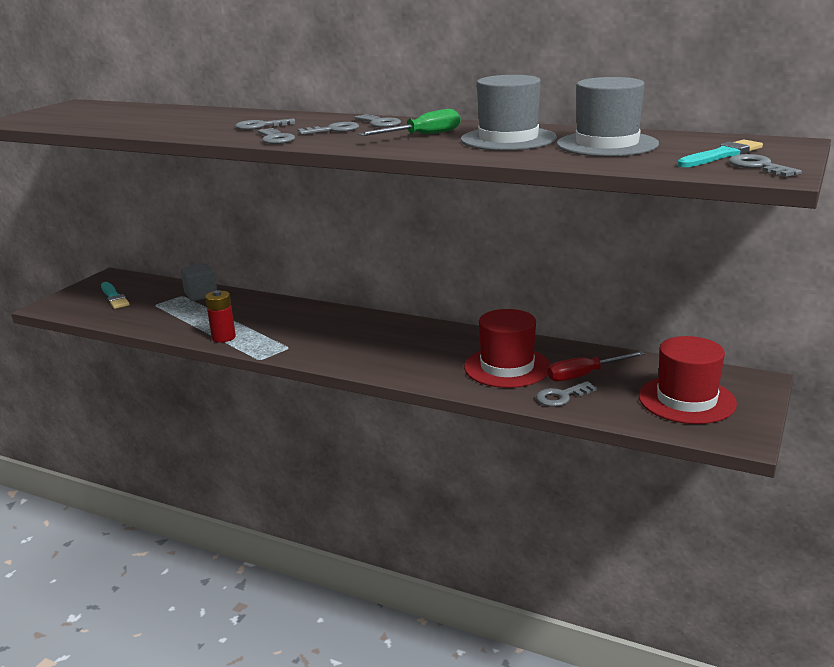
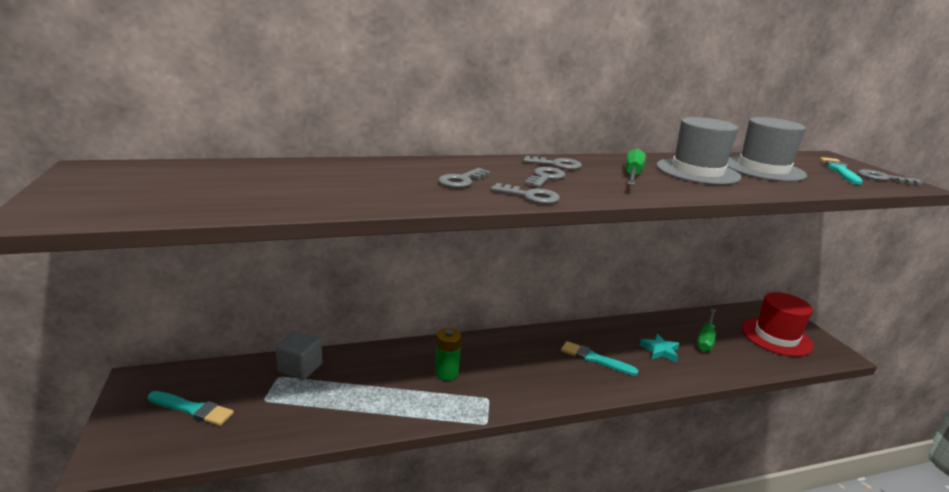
camera: 45 degrees left, 0 degrees up
red battery [205,290,236,343] -> none
red hat [464,309,550,388] -> turquoise star [640,334,680,362]
grey key [536,381,597,407] -> none
red screwdriver [547,351,645,382] -> green screwdriver [697,309,716,352]
none -> green battery [435,328,461,381]
none -> turquoise brush [561,341,639,376]

